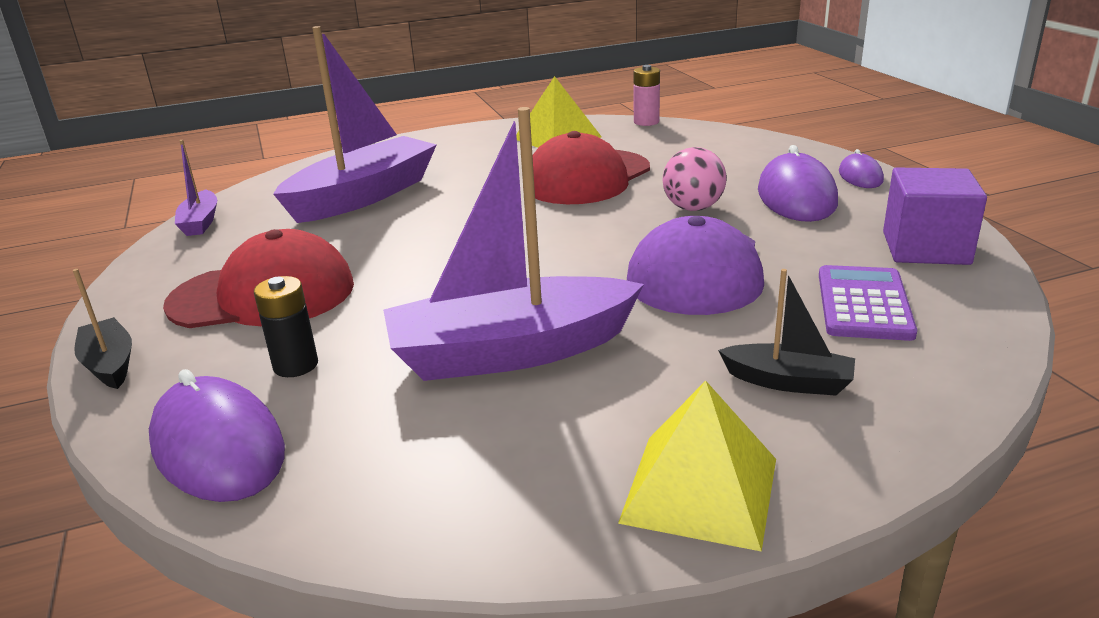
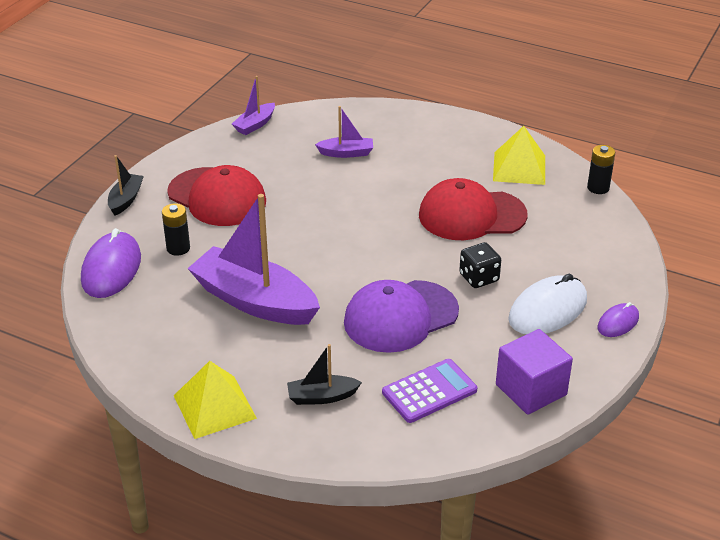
camera: 45 degrees right, 10 degrees up
purple boat [273,26,437,223] -> purple boat [315,106,373,158], size x0.47
pink battery [634,65,660,126] -> black battery [587,145,615,194]
pink ball [663,147,727,211] -> black dice [459,242,501,288]
black boat [718,269,855,396] -> black boat turned 105 degrees clockwise [287,344,362,405]
purple mouse [758,145,838,222] -> white mouse [508,274,587,334]

